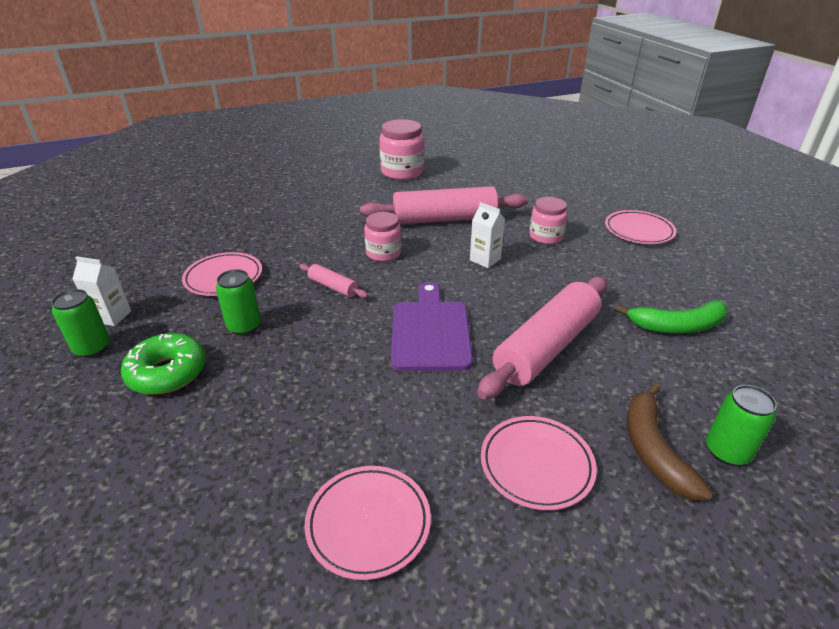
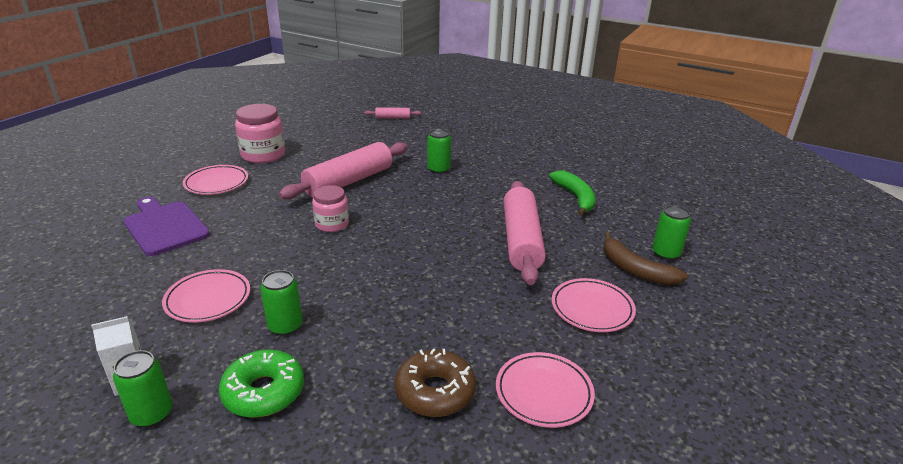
camera: 40 degrees left, 5 degrees down
pink rolling pin [299,264,368,298] -> pink rolling pin moved to [364,107,421,118]
purple cutting board [391,282,473,371] -> purple cutting board moved to [123,197,210,256]
white carton [470,202,505,268] -> none
pink jar [529,197,568,244] -> green can [427,129,451,174]
pink plate [605,210,677,244] -> pink plate moved to [183,165,248,195]
green banana [614,300,728,333] -> green banana turned 60 degrees counterclockwise [549,171,595,216]
none -> brown donut [395,348,476,417]

